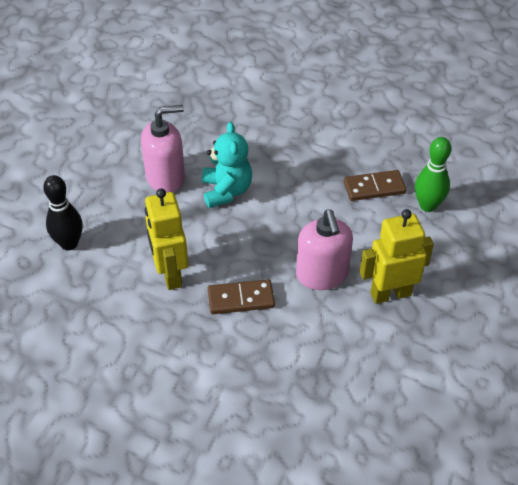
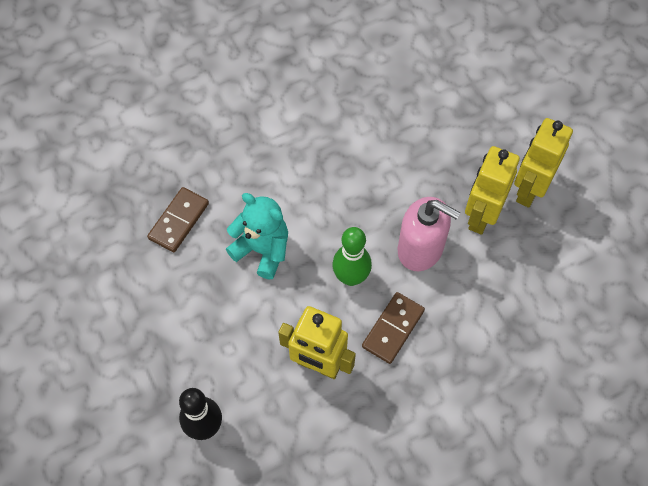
camera: 50 degrees left, 15 degrees up
pink soap dispenser [141,105,185,193] -> none
brown domino [344,170,406,201] -> brown domino moved to [147,187,209,252]
green bowling pin [415,137,451,212] -> green bowling pin moved to [332,227,372,286]
none -> yellow robot [514,118,573,208]

